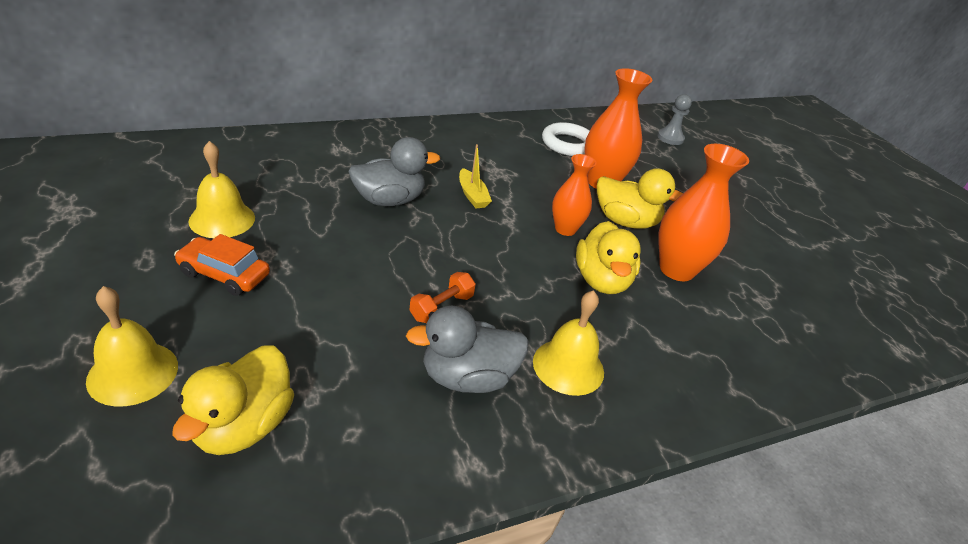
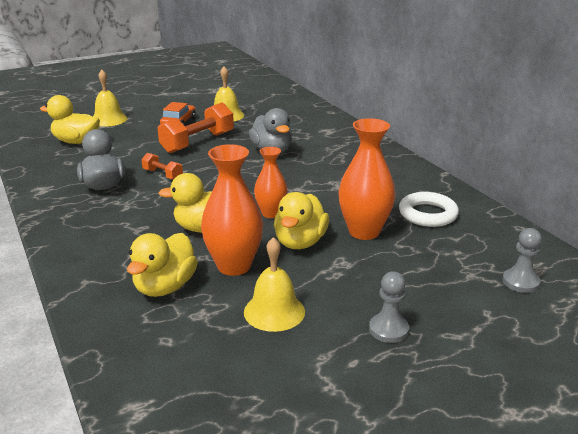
camera: 90 degrees right, 10 degrees down
yellow boat [459,144,492,208] -> none
yellow bell [533,290,604,396] -> yellow bell moved to [244,237,305,332]
none -> yellow duck [127,233,198,297]
none -> orange dumbbell [158,102,234,153]
none -> grey pawn [369,272,409,343]

